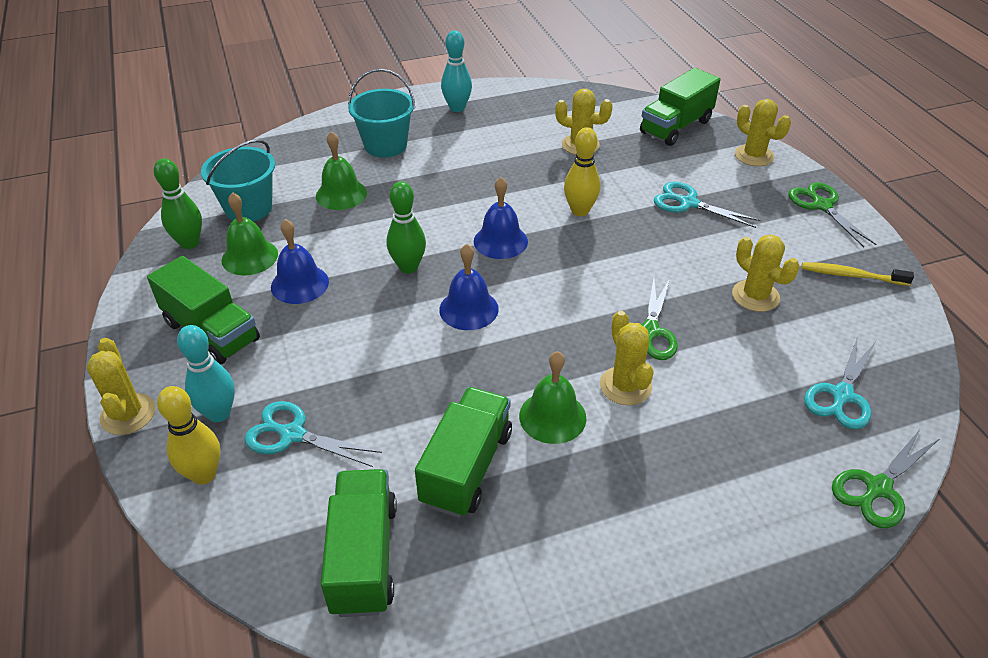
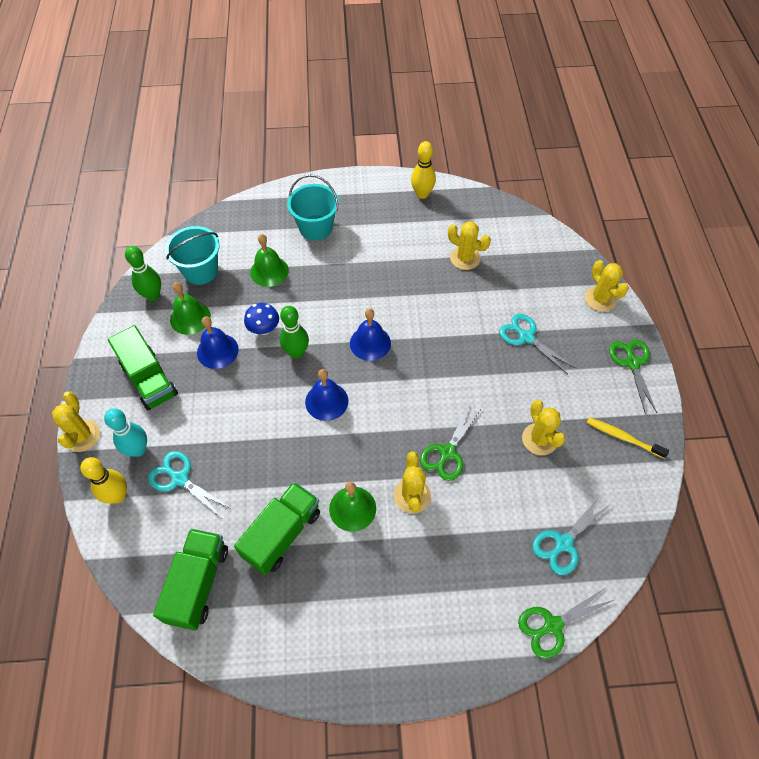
camera: 15 degrees right, 15 degrees up
turquoise bowling pin [441,31,472,112] -> none
yellow bowling pin [564,127,600,216] -> yellow bowling pin moved to [411,141,436,199]
green truck [640,68,720,146] -> none
none -> blue mushroom [244,303,279,335]

